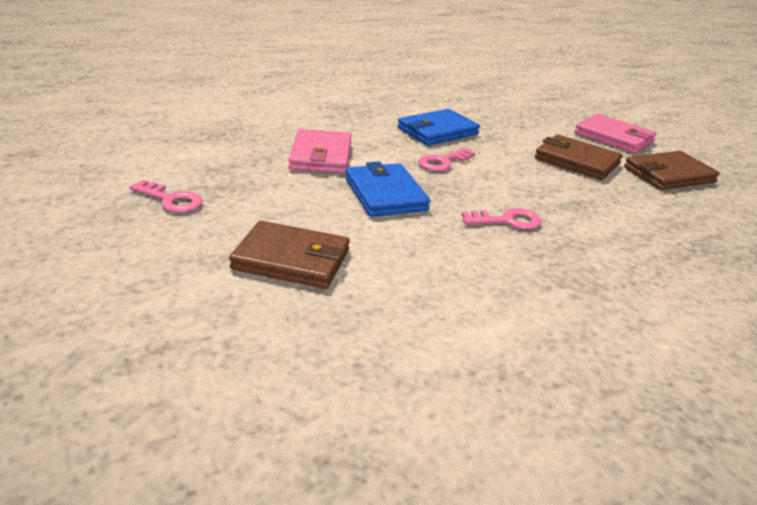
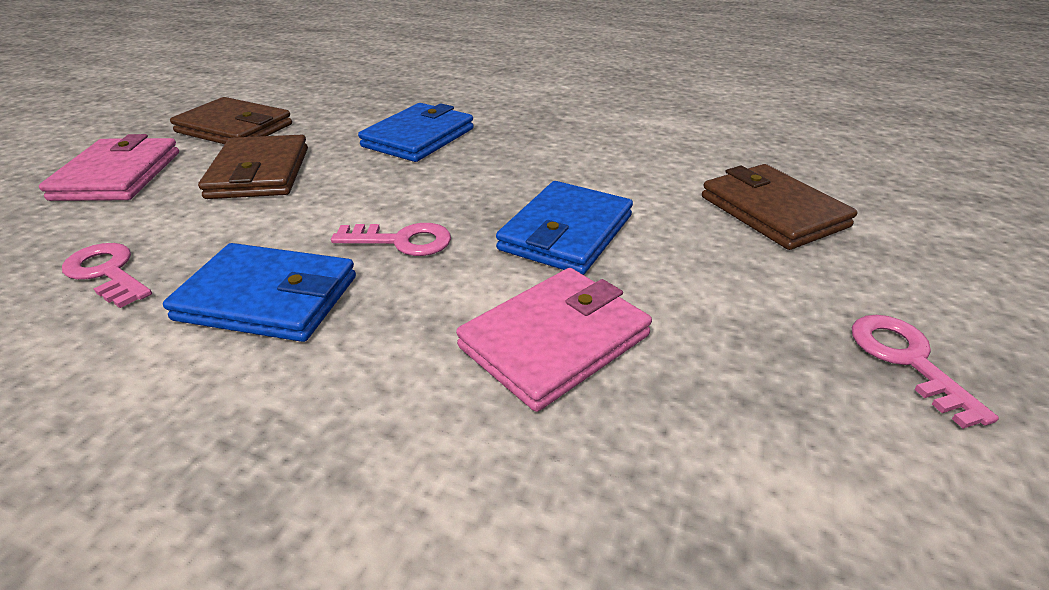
camera: 130 degrees left, 5 degrees up
pink key [461,208,542,230] -> pink key moved to [62,243,152,308]
none -> blue wallet [358,103,474,162]

